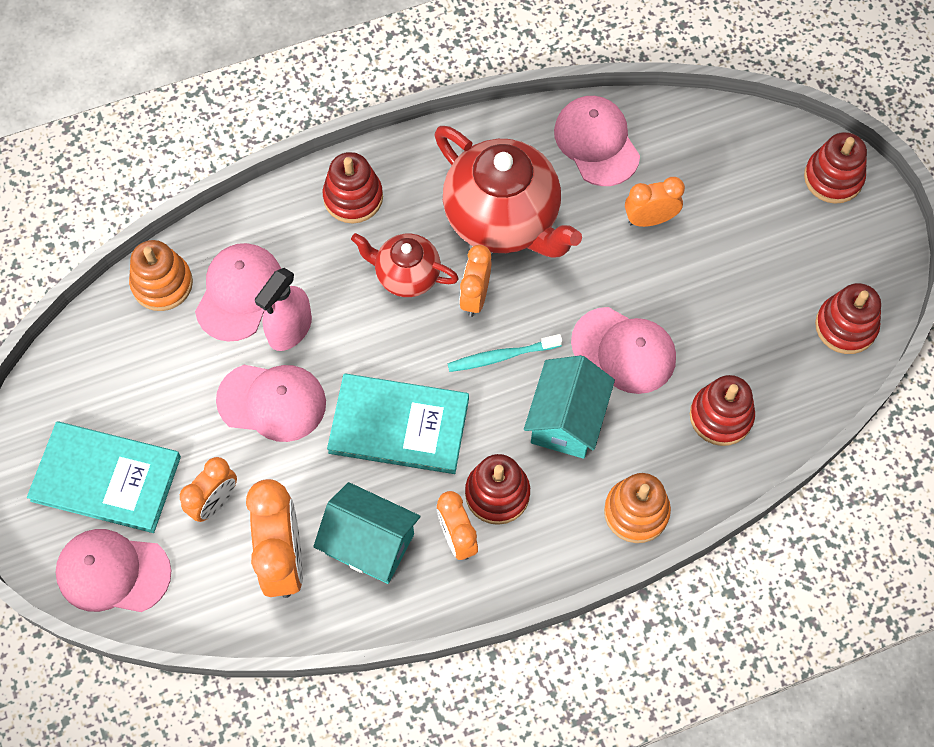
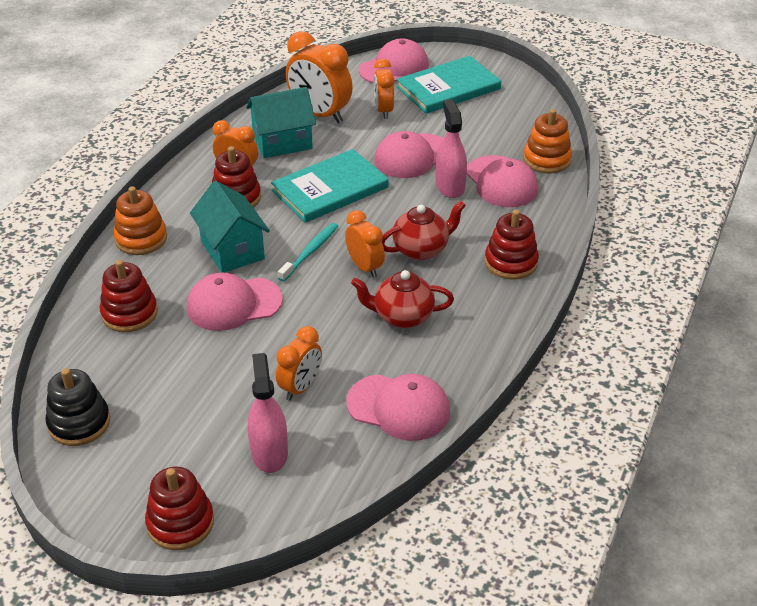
camera: 135 degrees right, 25 degrees down
red teapot [434,126,582,257] -> red teapot [351,270,454,328], size x0.55
red stacking toy [815,283,881,354] -> black stacking toy [45,368,110,446]
none -> pink spray bottle [248,353,288,473]

